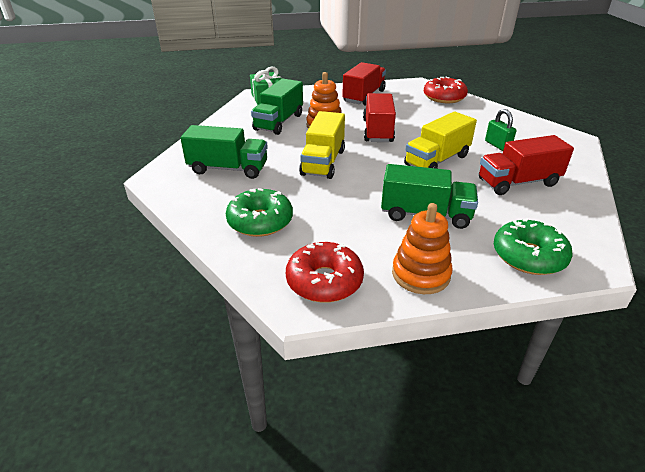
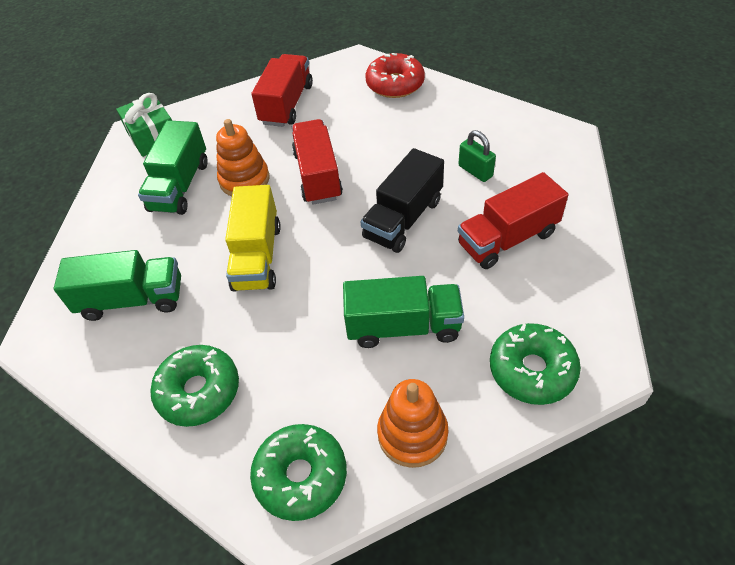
camera: 10 degrees left, 15 degrees up
red donut [286,242,364,303] -> green donut [250,424,347,521]
yellow truck [404,112,477,169] -> black truck [360,148,444,253]

